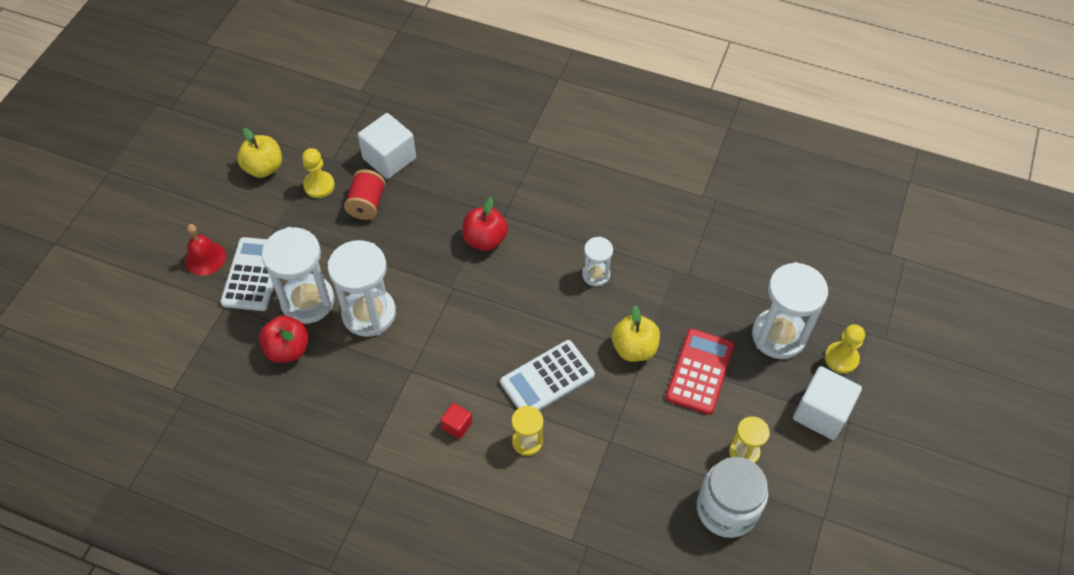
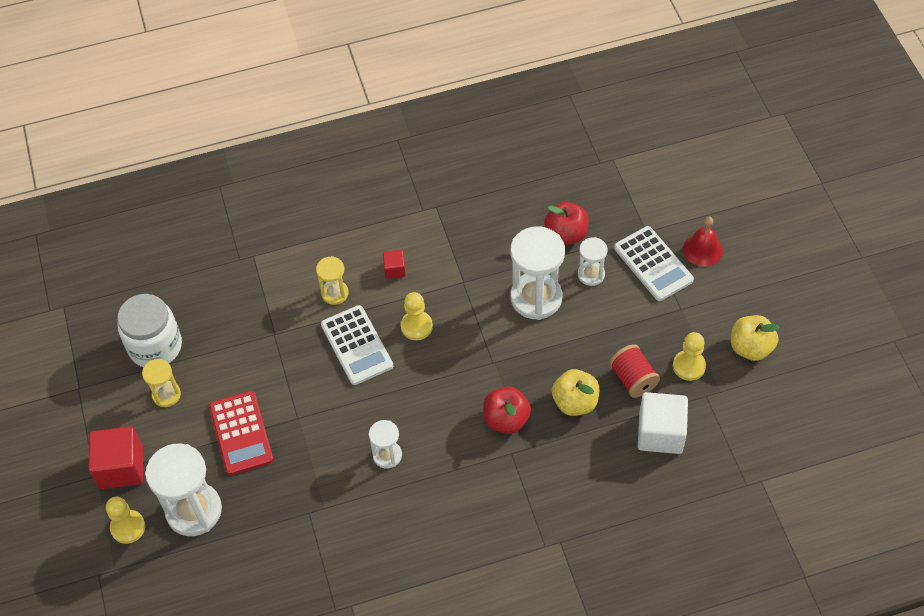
camera: 145 degrees right, 0 degrees up
white hourglass [262,227,334,324] -> white hourglass [578,237,608,286], size x0.53
white calculator [500,340,595,410] -> white calculator turned 135 degrees clockwise [321,305,393,385]
yellow apple [611,306,660,362] -> yellow apple moved to [552,369,599,416]
white cube [793,366,862,440] -> red cube [88,426,143,489]
none -> yellow pawn [401,292,433,340]

